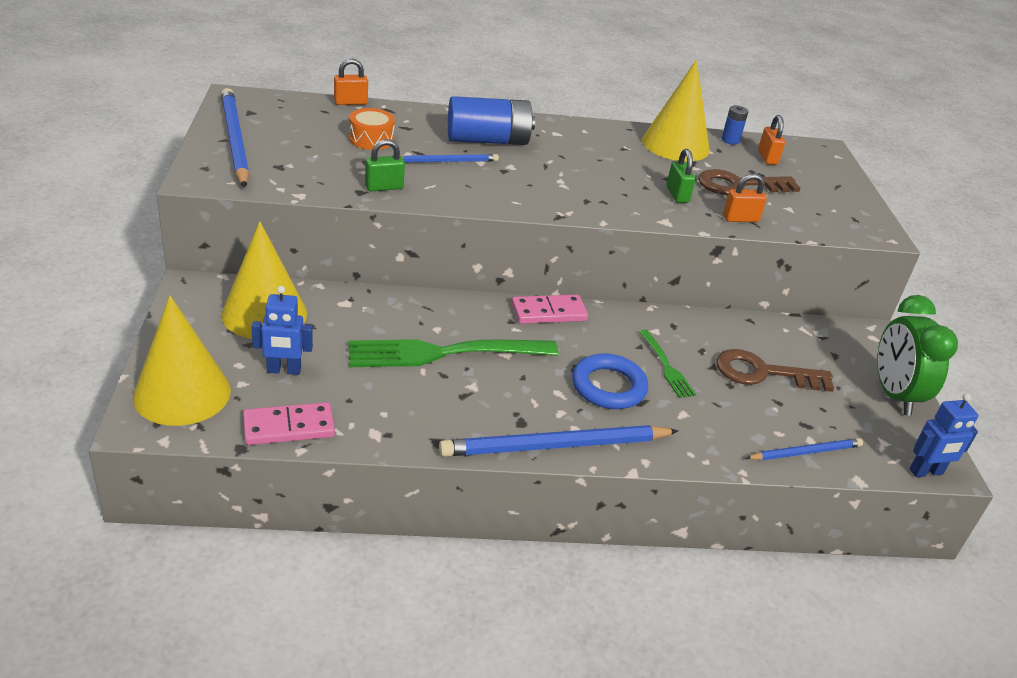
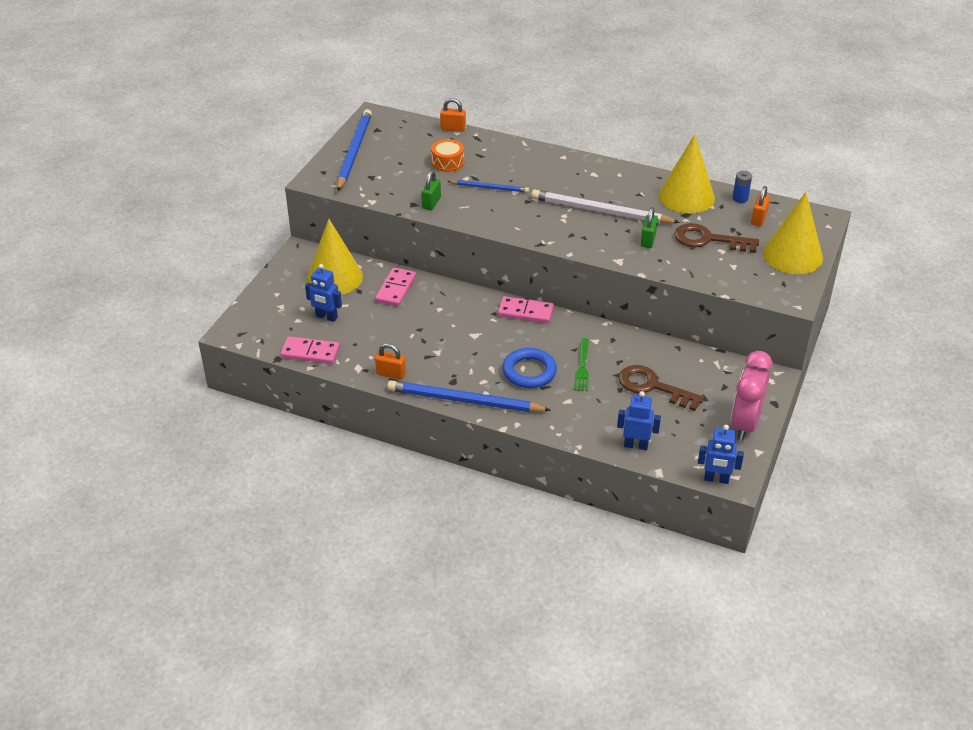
camera: 30 degrees right, 5 degrees up
yellow cone [133,296,231,426] -> yellow cone moved to [763,192,823,274]
green fork [348,339,558,367] -> none
green padlock [365,139,405,191] -> green padlock turned 75 degrees counterclockwise [421,170,441,210]
blue battery [448,96,535,145] -> none
orange padlock [723,174,767,222] -> orange padlock moved to [375,343,406,380]
blue pencil [746,438,863,460] -> blue robot [617,391,661,450]
green clock [877,295,958,416] -> pink clock [730,351,773,441]
none -> pink domino [375,268,416,306]
none -> white pencil [531,190,680,224]

